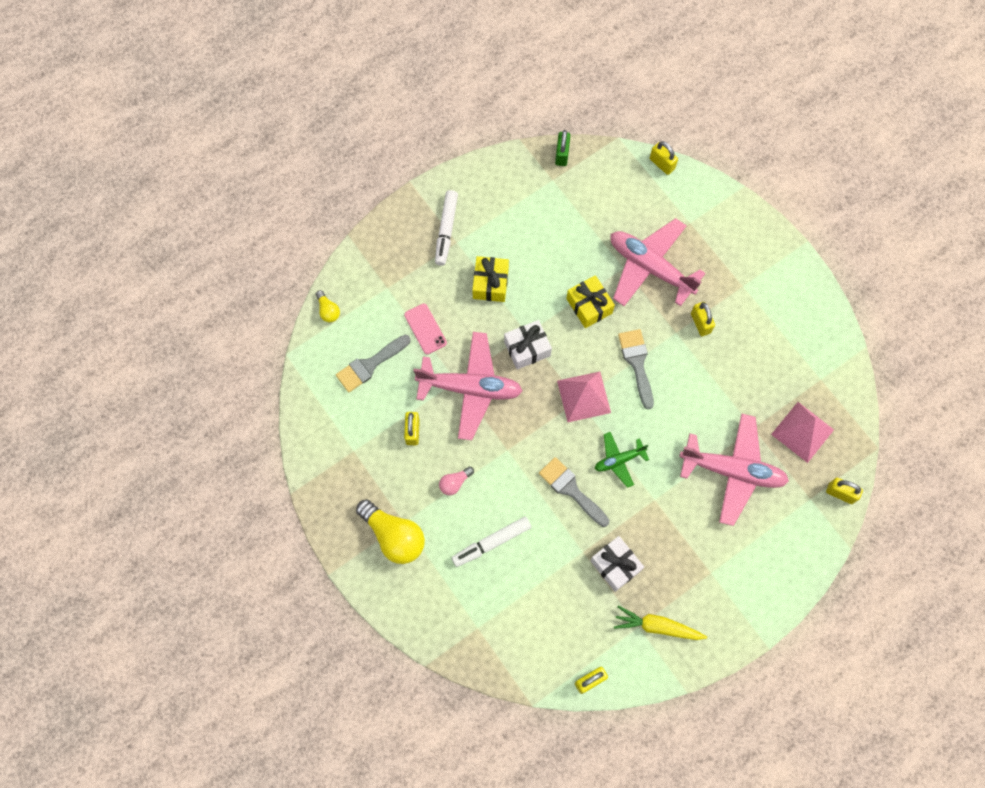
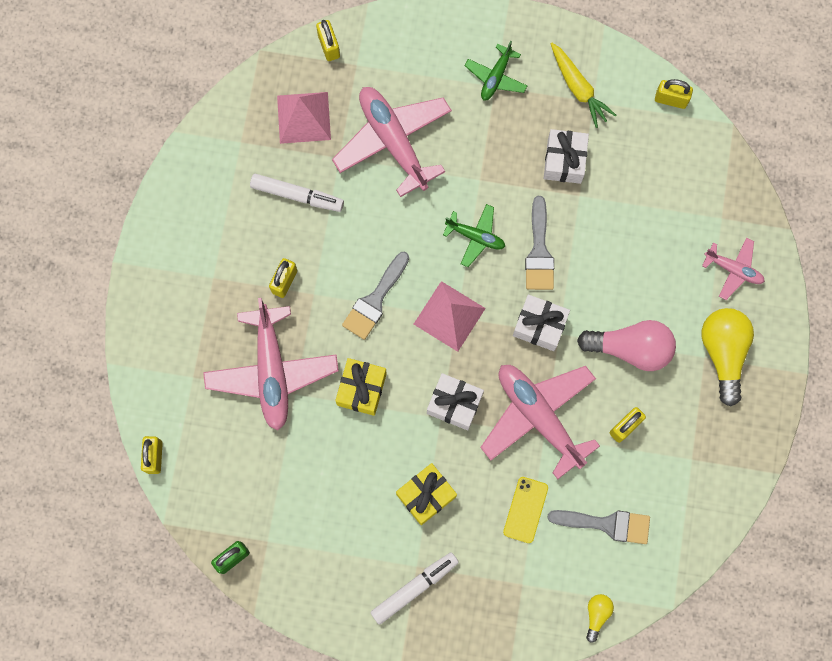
camera: 135 degrees left, 5 degrees up
pink phone [404,303,447,354] -> yellow phone [503,477,548,543]
pink light bulb [439,466,474,495] -> pink light bulb [577,320,676,371], size x2.05
white marker [452,516,531,567] -> white marker moved to [250,174,344,212]
none -> green plane [465,41,527,100]
none -> white gift [513,295,570,351]
none -> pink plane [702,238,765,300]

